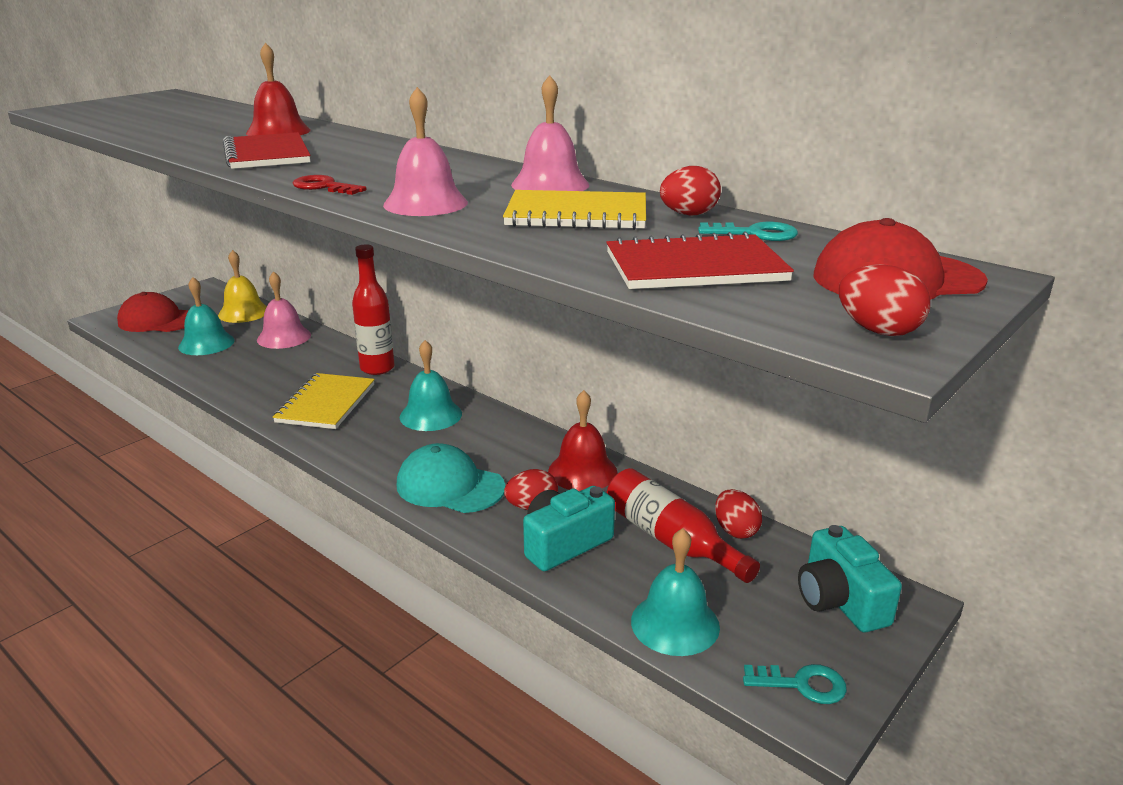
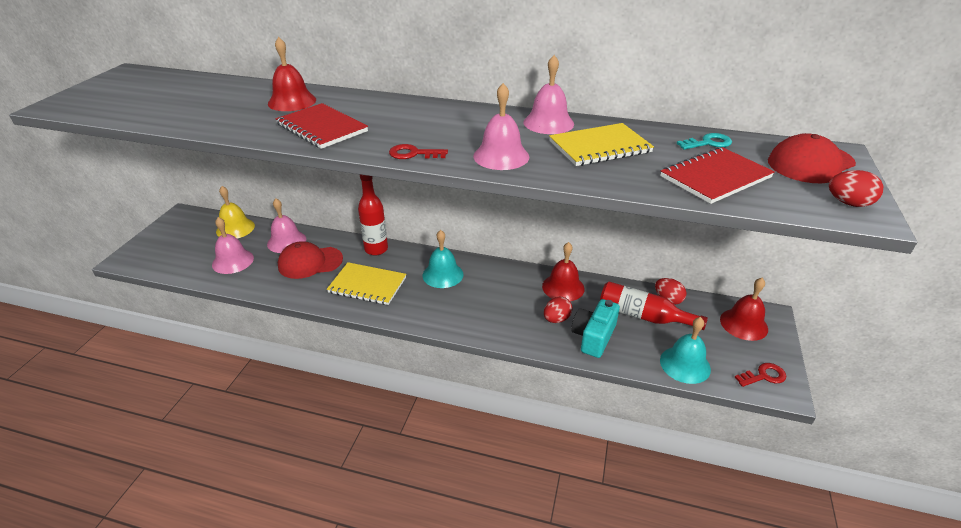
camera: 25 degrees left, 10 degrees up
red cap [117,292,189,332] -> red cap moved to [278,241,343,279]
turquoise bell [178,277,235,355] -> pink bell [212,217,254,274]
yellow notebook [273,373,375,429] -> yellow notebook turned 60 degrees counterclockwise [327,262,406,305]
turquoise cap [397,443,506,513] -> none
red egg [660,166,721,215] -> none
turquoise key [743,664,847,704] -> red key [735,363,786,387]
turquoise camera [798,525,902,632] -> red bell [720,278,768,341]

